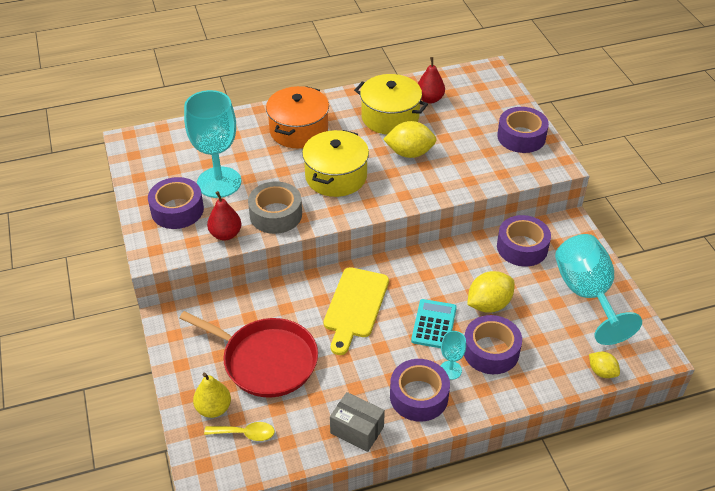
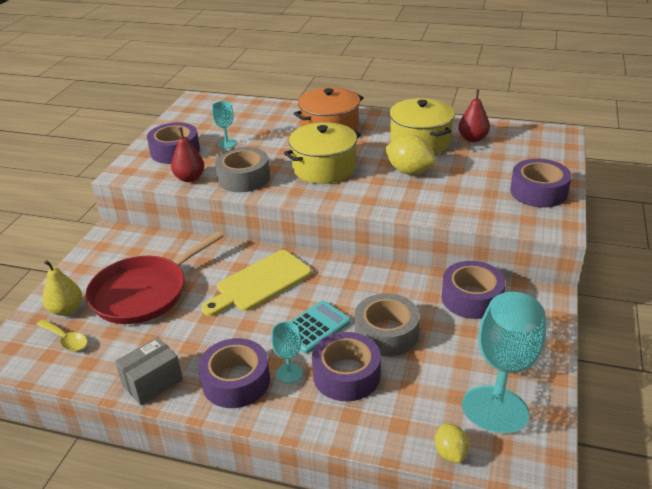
camera: 35 degrees right, 10 degrees down
red pan [179,311,318,397] -> red pan turned 75 degrees clockwise [86,231,224,324]
turquoise goblet [184,90,241,198] -> turquoise goblet [212,101,236,148], size x0.45
grey box [330,392,385,452] -> grey box turned 75 degrees clockwise [115,337,183,405]
yellow lemon [467,271,515,313] -> grey tape [355,293,420,357]

